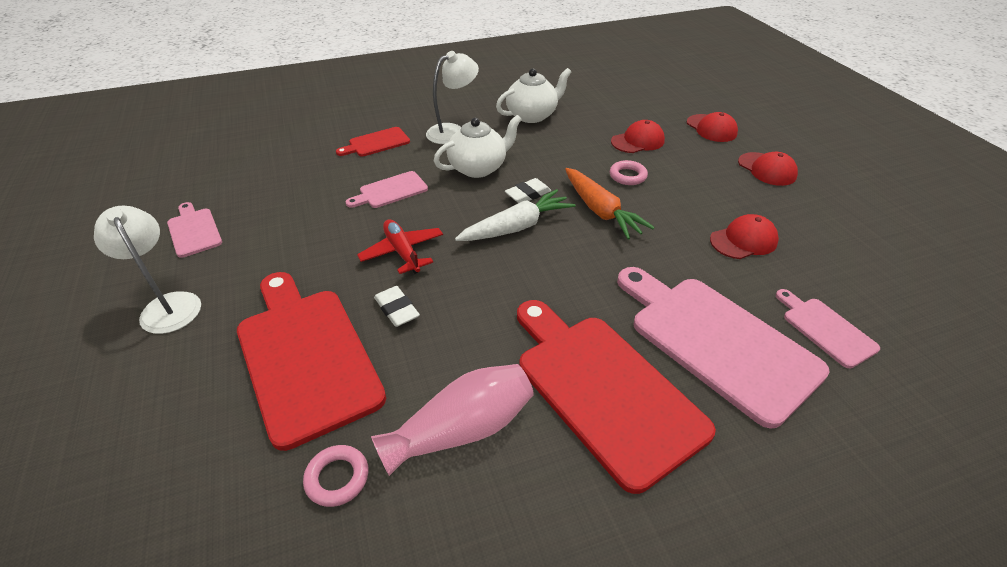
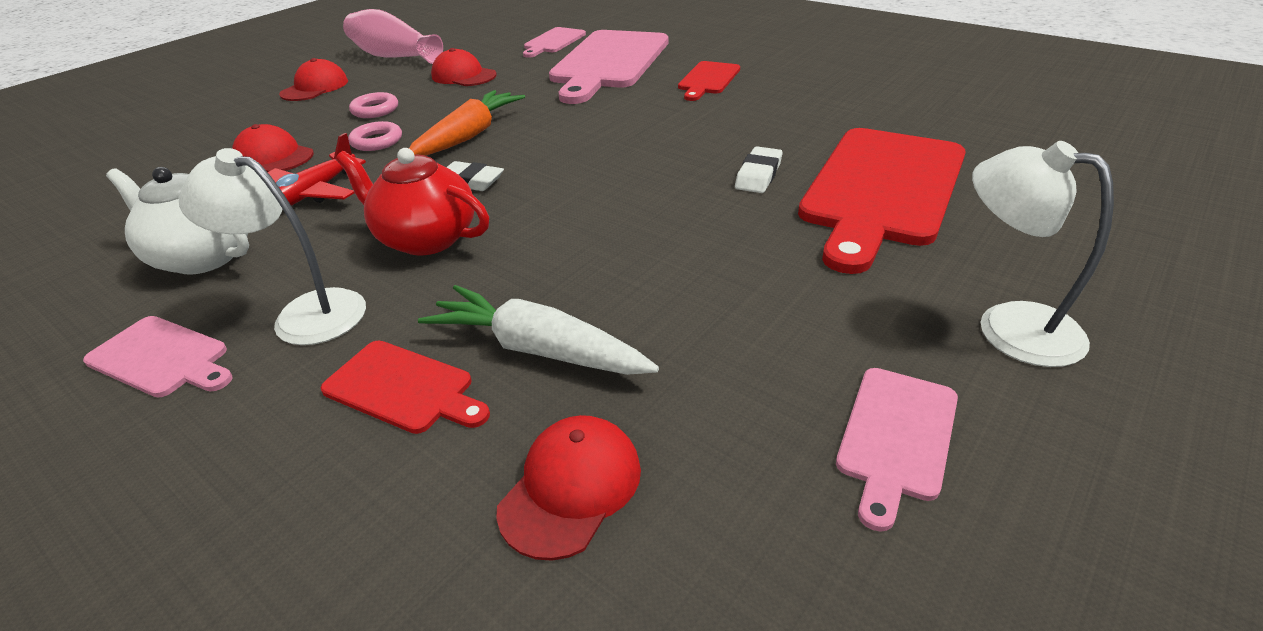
camera: 120 degrees left, 5 degrees down
white lamp [94,206,201,334] -> white lamp turned 105 degrees clockwise [972,141,1114,367]
pink ring [303,445,368,507] -> pink ring moved to [349,92,398,118]
pink cutting board [346,171,428,208] -> pink cutting board moved to [83,316,233,397]
red plane [357,219,443,274] -> red plane moved to [268,133,366,205]
pink vase [371,364,534,476] -> pink vase moved to [343,9,443,64]
white teapot [434,115,522,178] -> red teapot [336,148,489,255]
white carrot [455,189,576,241] -> white carrot moved to [418,285,659,375]
red cutting board [517,300,716,494] -> red cutting board [678,61,740,101], size x0.49
red cap [687,112,738,142] -> red cap moved to [496,415,641,561]

